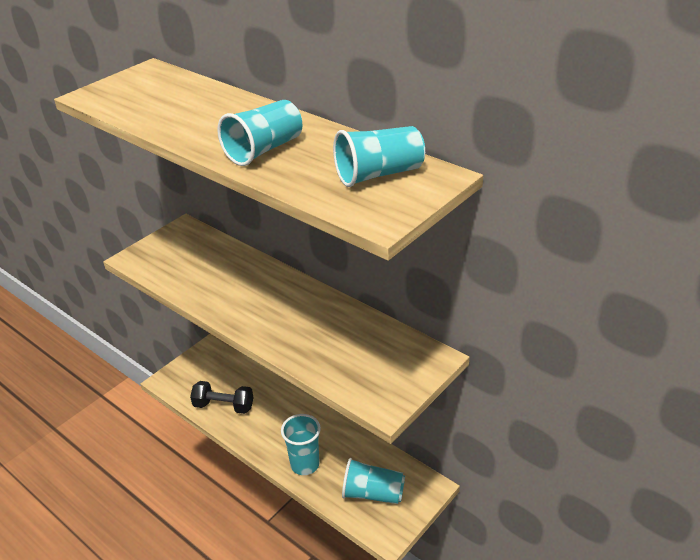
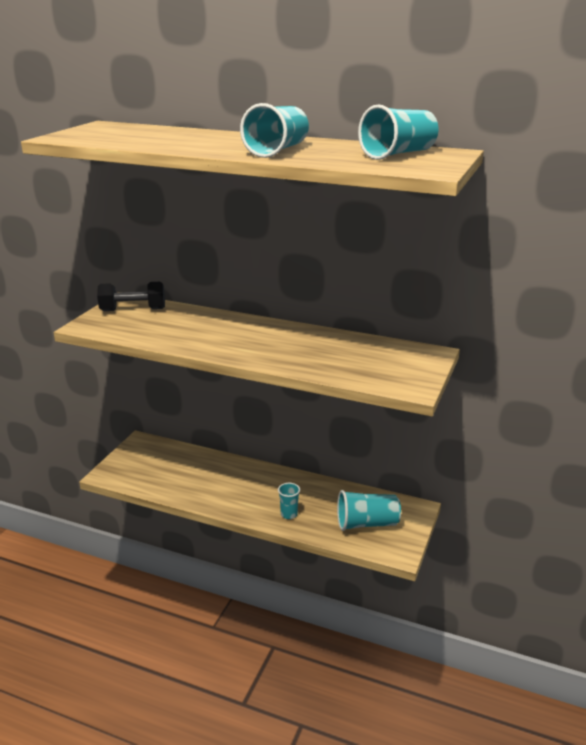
camera: 20 degrees left, 10 degrees down
black dumbbell [190,381,254,414] -> black dumbbell moved to [97,282,165,311]
turquoise cup [281,414,321,475] -> turquoise cup [278,483,300,519], size x0.57

